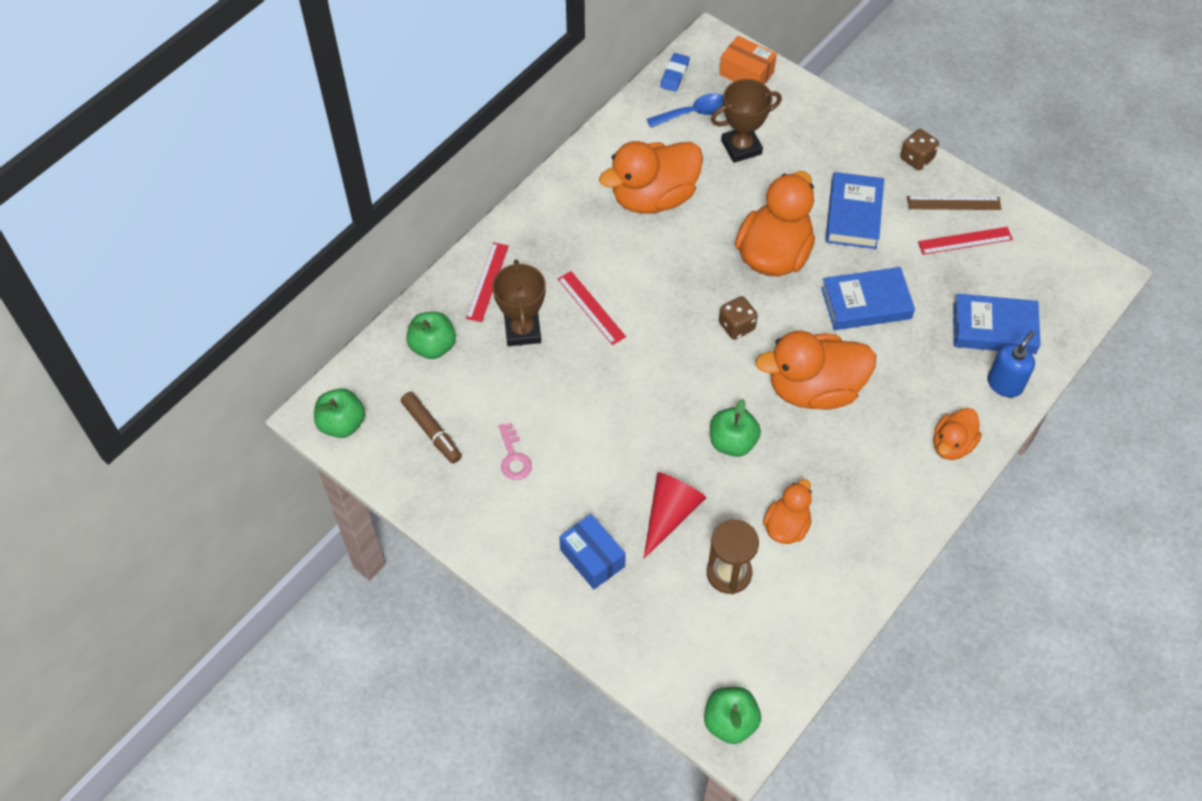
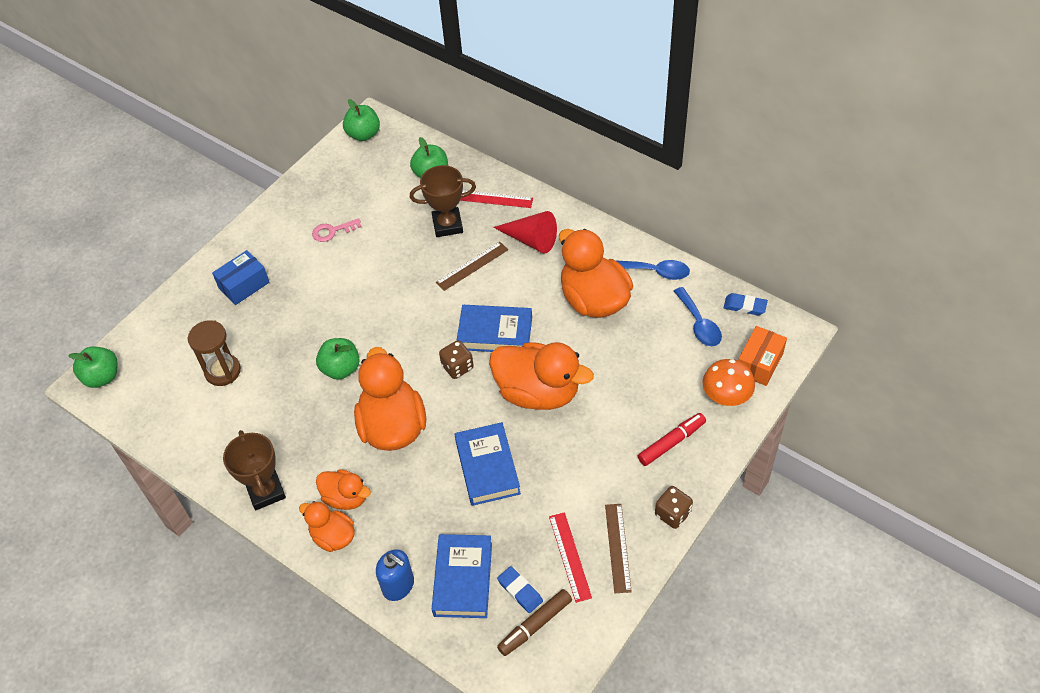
camera: 90 degrees right, 5 degrees down
brown marker [401,392,462,464] -> brown marker moved to [497,589,572,656]
red ruler [558,271,626,345] -> brown ruler [436,242,508,291]
red cone [644,472,706,559] -> red cone moved to [493,211,557,254]
brown trophy [711,79,782,163] -> brown trophy moved to [223,430,286,510]
orange duck [763,479,812,544] -> orange duck moved to [316,469,371,510]
blue book [825,172,884,249] -> blue book moved to [456,305,532,352]
none -> blue eraser [497,566,543,613]
none -> blue spoon [615,260,690,280]
none -> red marker [638,413,706,466]
none -> orange mushroom [703,359,755,406]

